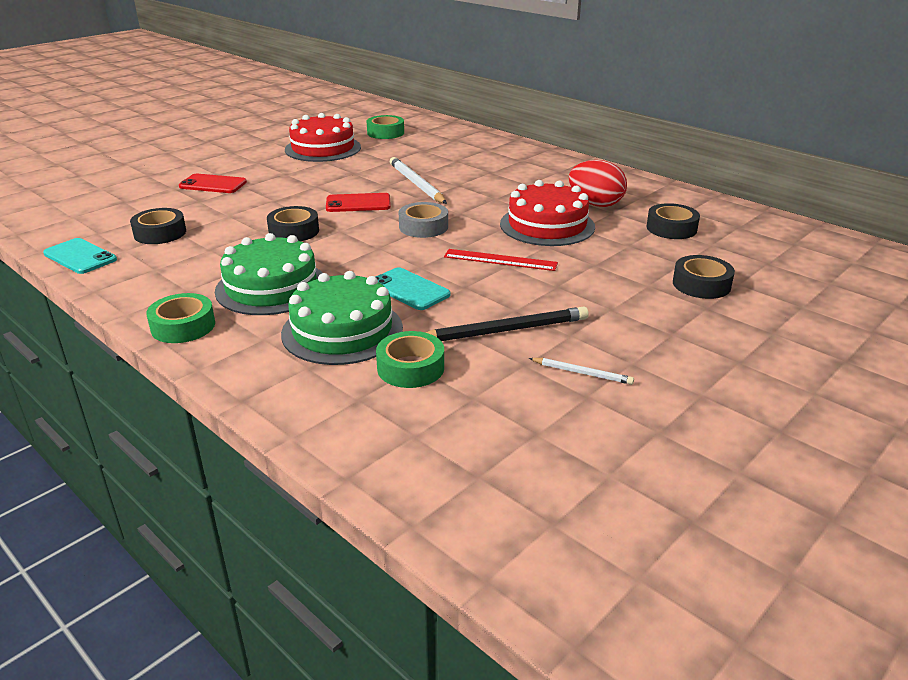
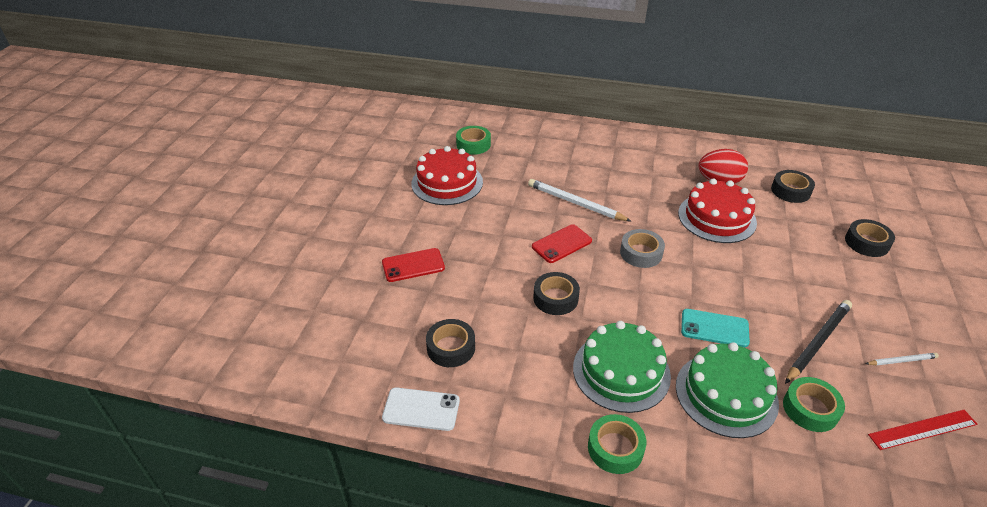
camera: 30 degrees left, 10 degrees up
turquoise phone [43,238,117,274] -> white phone [382,387,460,431]
red ruler [444,249,558,271] -> red ruler moved to [868,410,978,450]

